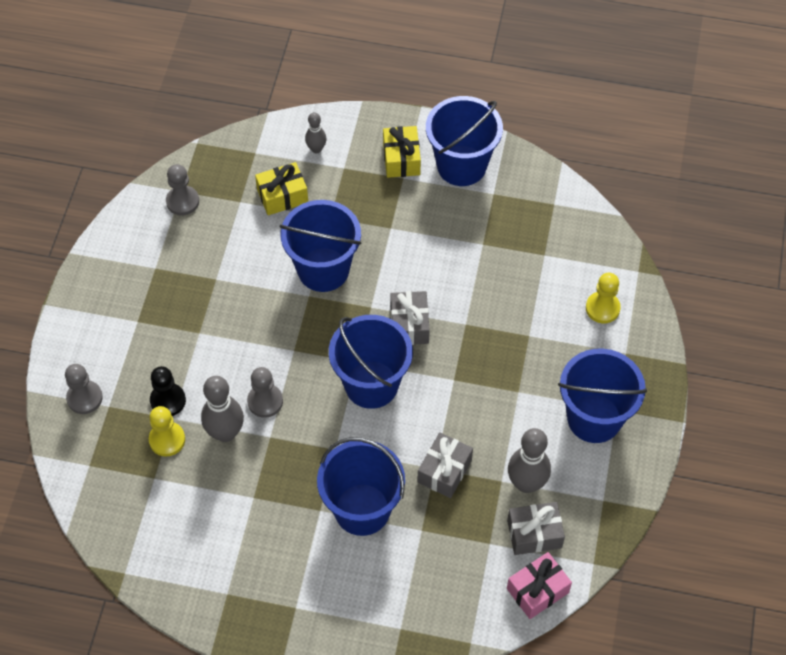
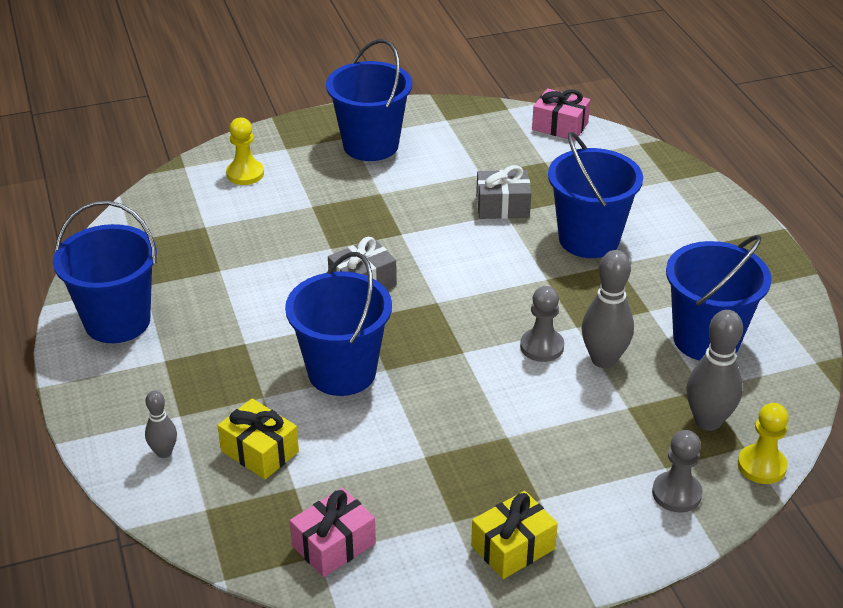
camera: 120 degrees left, 20 degrees down
yellow pawn [149,406,185,456] -> yellow pawn moved to [738,403,789,484]
black pawn [150,366,186,416] -> none
grey pawn [166,164,199,215] -> pink gift [290,488,376,577]
blue bucket [329,315,413,409] -> blue bucket moved to [666,235,772,361]
yellow gift [383,126,421,178] -> yellow gift moved to [471,491,558,579]
grey gift [507,502,565,555] -> none
grey bowling pin [508,428,551,493] -> grey bowling pin moved to [687,310,743,431]

